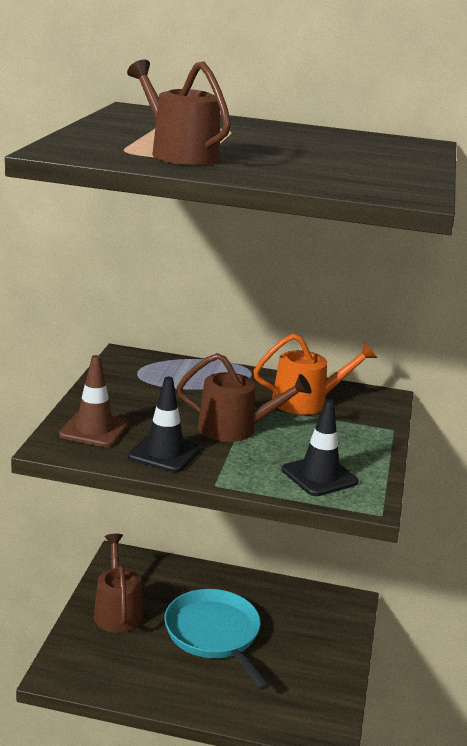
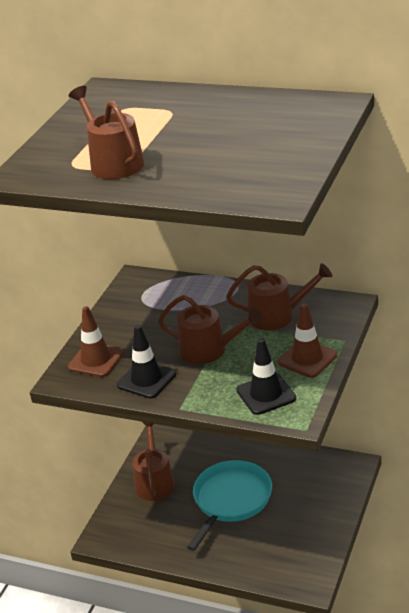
camera: 15 degrees right, 10 degrees up
turquoise pan [164,589,270,690] -> turquoise pan turned 45 degrees clockwise [187,460,272,551]
orange watering can [253,334,377,415] -> brown watering can [226,263,332,330]
none -> brown traffic cone [277,303,337,378]

